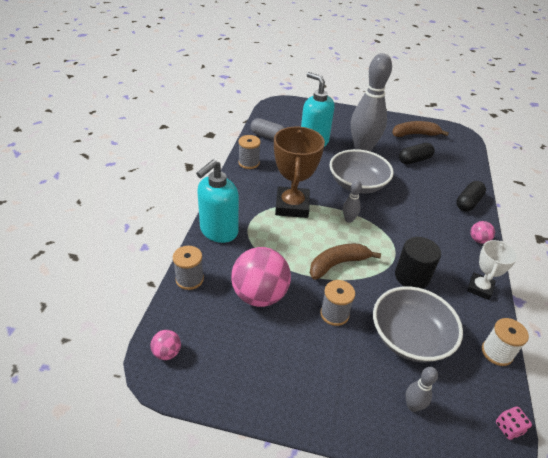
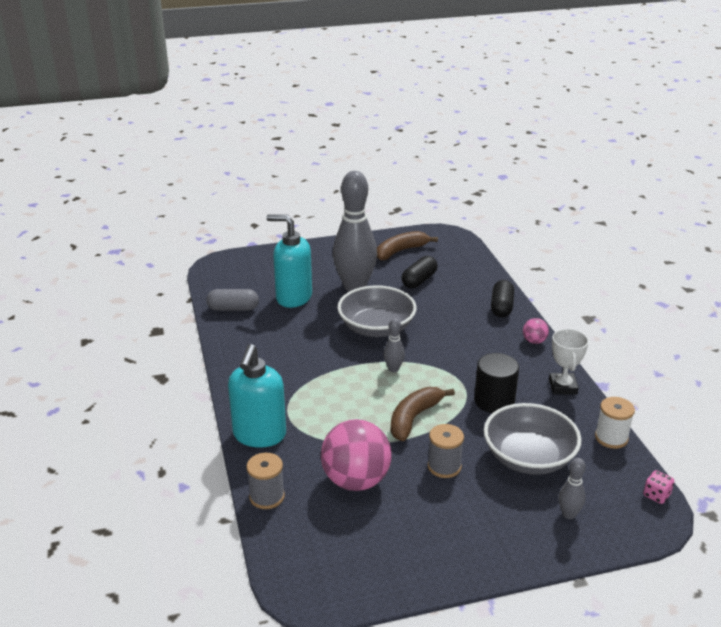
camera: 25 degrees left, 10 degrees down
pink ball [151,330,181,360] -> none
grey spool [238,135,261,169] -> none
brown trophy [274,127,325,218] -> none

